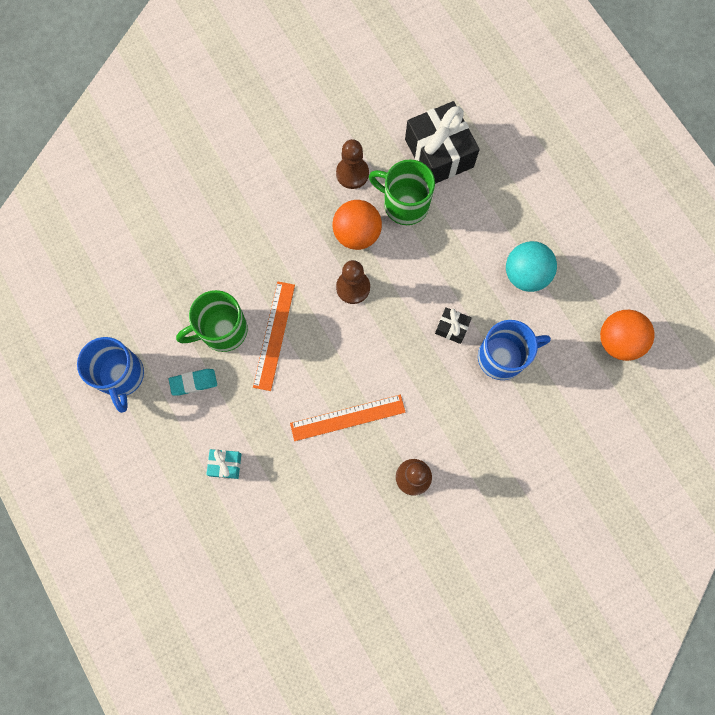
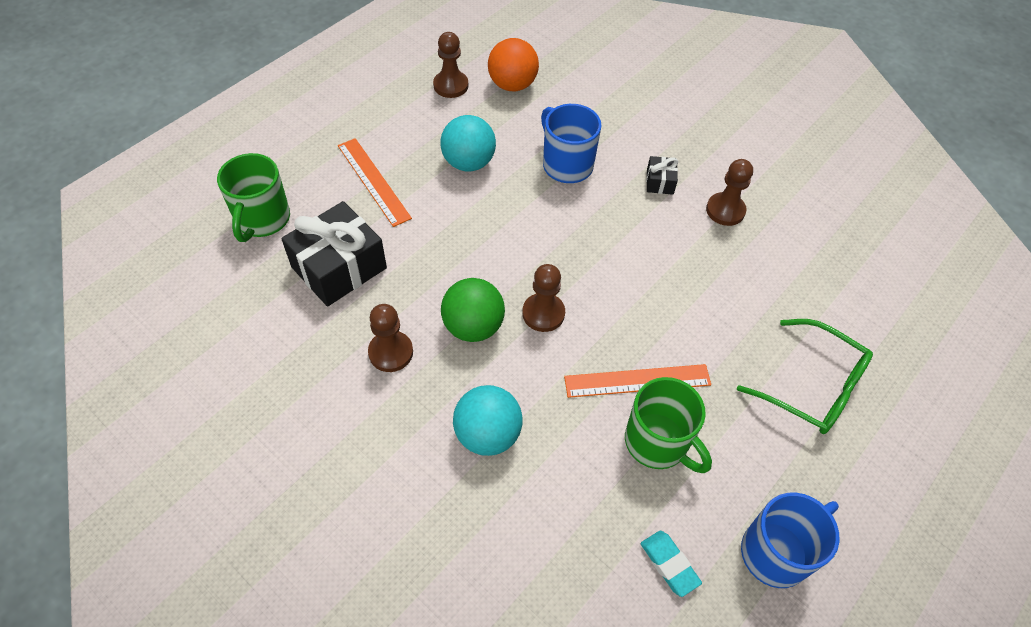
camera: 110 degrees left, 20 degrees down
turquoise eraser [169,369,217,395] -> turquoise eraser moved to [641,531,702,597]
turquoise gift [206,449,241,479] -> green glasses [737,319,873,434]
orange ruler [290,395,405,441] -> orange ruler moved to [338,138,412,227]
orange ball [332,200,382,250] -> green ball [441,278,505,342]
green mug [369,159,435,225] -> green mug moved to [217,153,290,242]
black gift [435,307,472,344] -> black gift moved to [646,156,678,195]
none -> brown pawn [433,32,468,98]
none -> turquoise ball [453,385,523,456]

